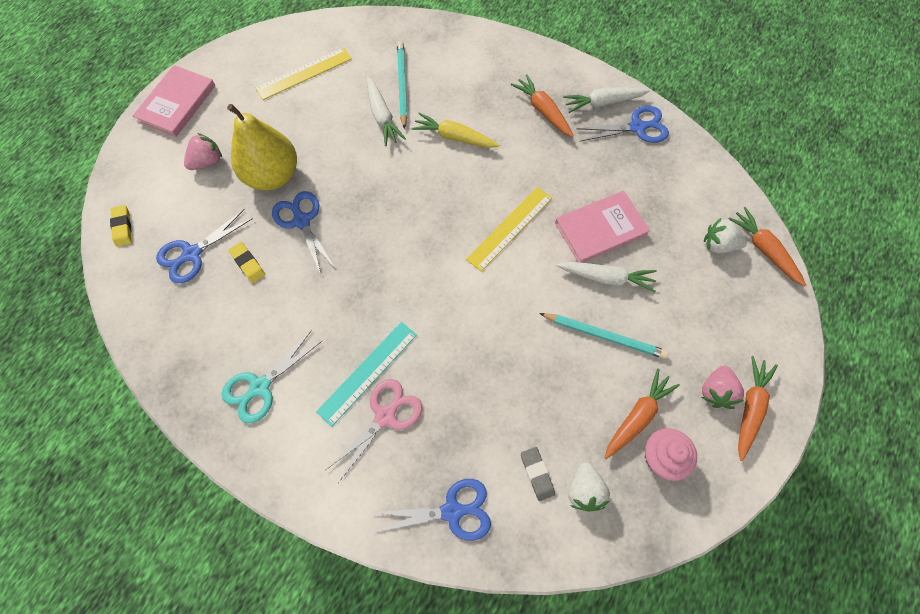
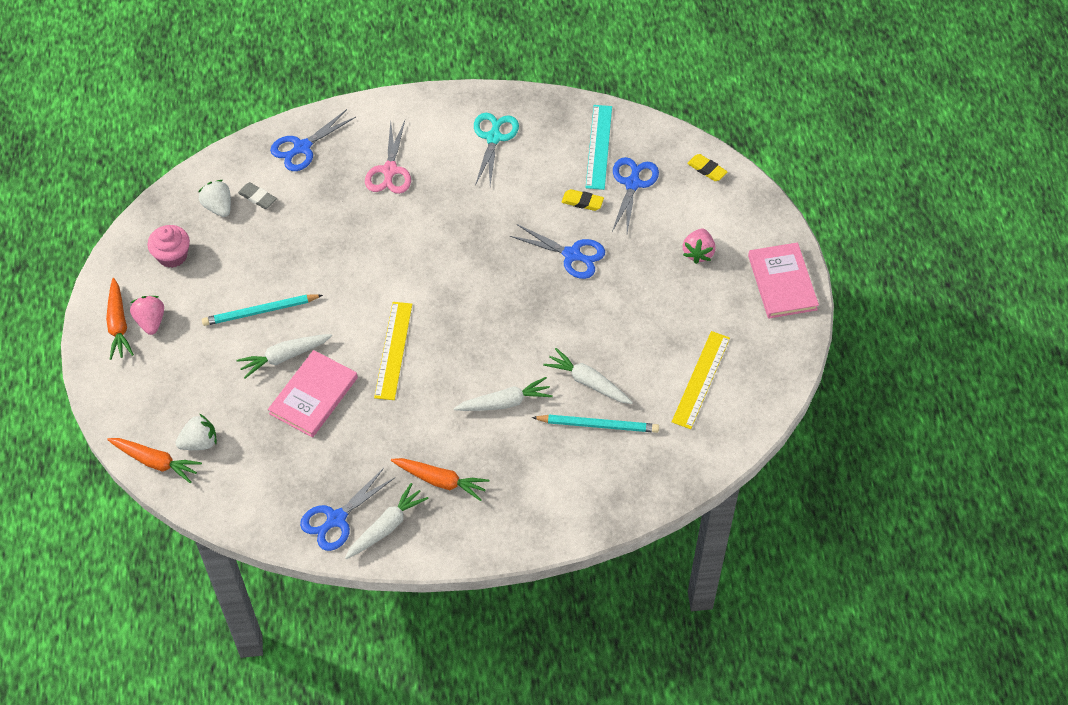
camera: 145 degrees right, 10 degrees down
yellow pear [227,104,297,191] -> none
turquoise ruler [316,322,417,427] -> turquoise ruler moved to [585,105,612,190]
turquoise pencil [397,41,407,129] -> turquoise pencil turned 45 degrees counterclockwise [532,415,659,433]
yellow carrot [411,113,499,148] -> white carrot [454,377,553,411]
orange carrot [604,368,680,459] -> none

